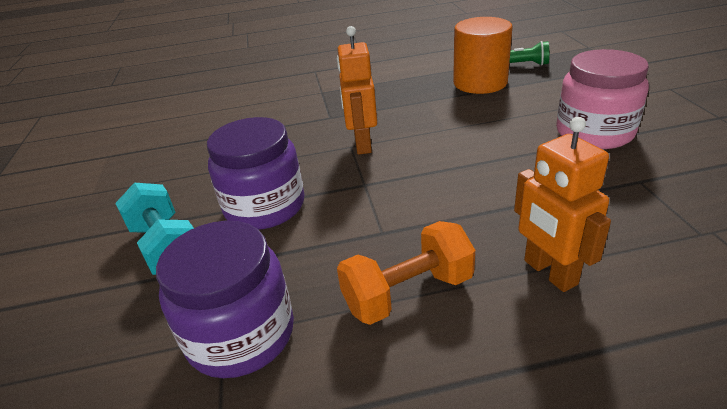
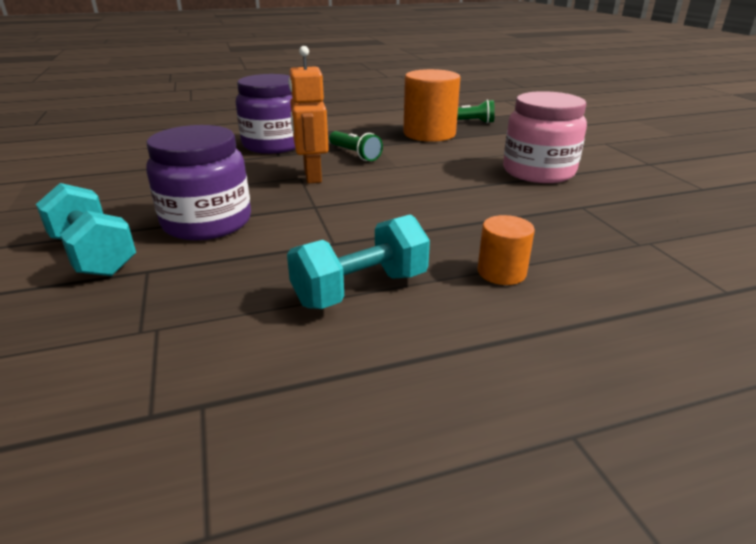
camera: 10 degrees left, 5 degrees down
purple jar [156,221,294,378] -> purple jar moved to [236,74,295,154]
orange dumbbell [337,221,475,325] -> turquoise dumbbell [287,214,430,309]
orange robot [514,117,611,292] -> orange cylinder [478,215,535,285]
none -> green flashlight [329,131,383,161]

